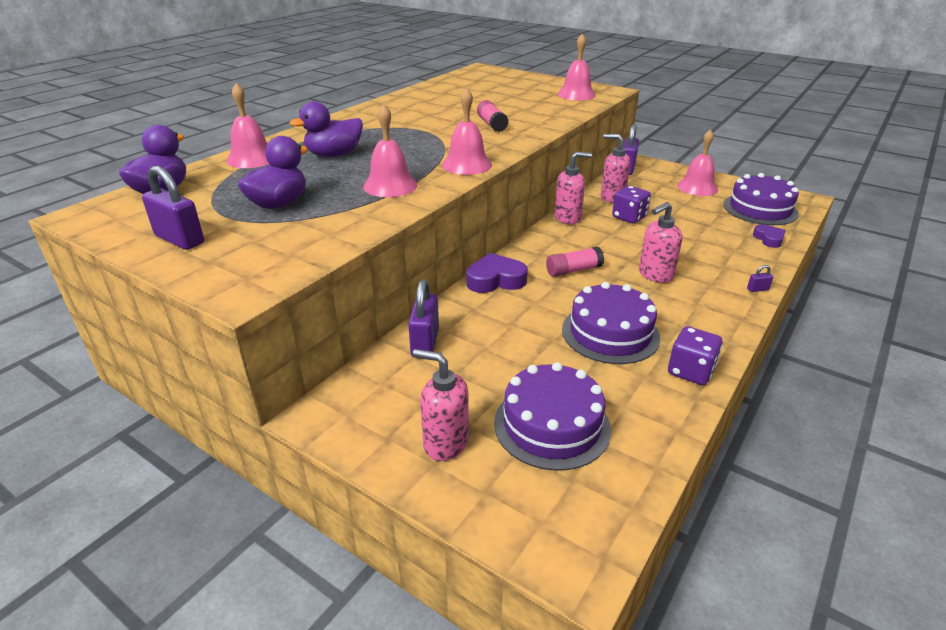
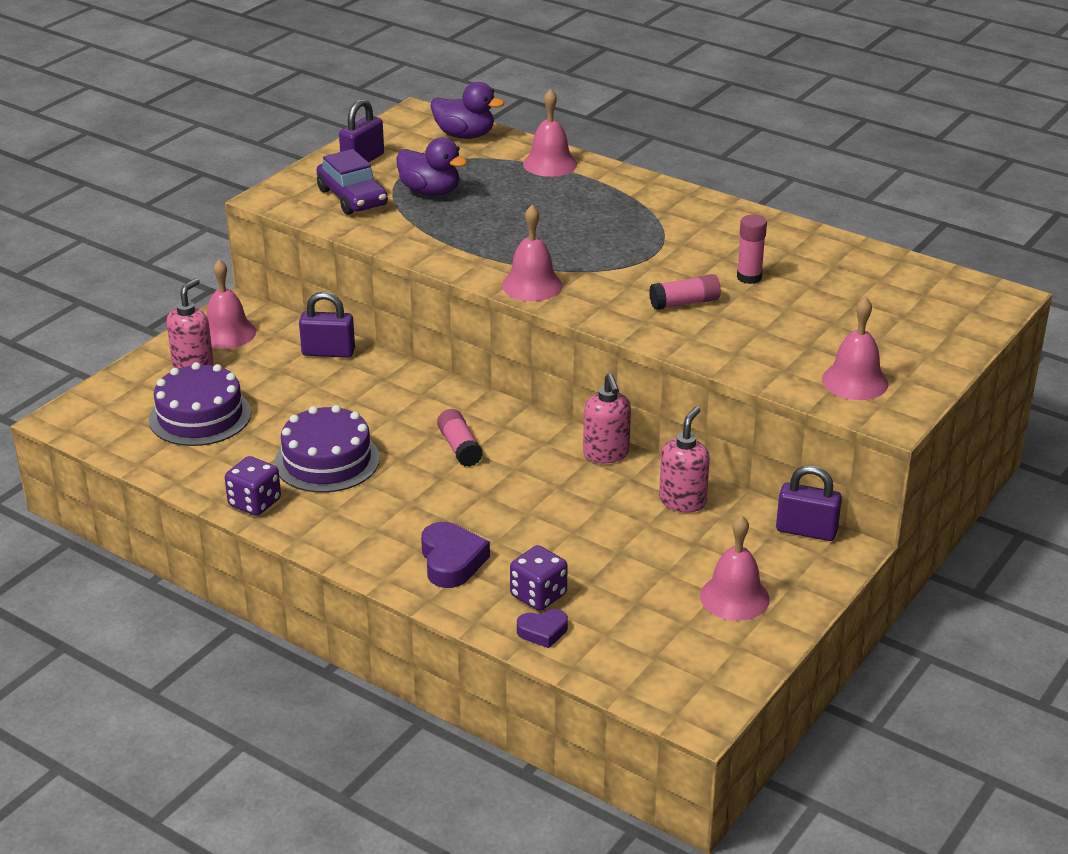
camera: 90 degrees right, 0 degrees up
purple duck [289,101,363,157] -> none
pink bell [363,104,417,197] -> pink bell moved to [207,259,256,349]
purple heart [466,253,528,293] -> purple heart moved to [421,522,490,588]
purple dice [612,186,651,224] -> purple dice moved to [510,545,568,611]
pink soap dispenser [639,202,682,283] -> none
purple cake [723,173,799,225] -> none
purple padlock [747,265,773,292] -> none
none -> purple car [317,149,388,215]
none -> pink glue stick [737,215,767,284]

